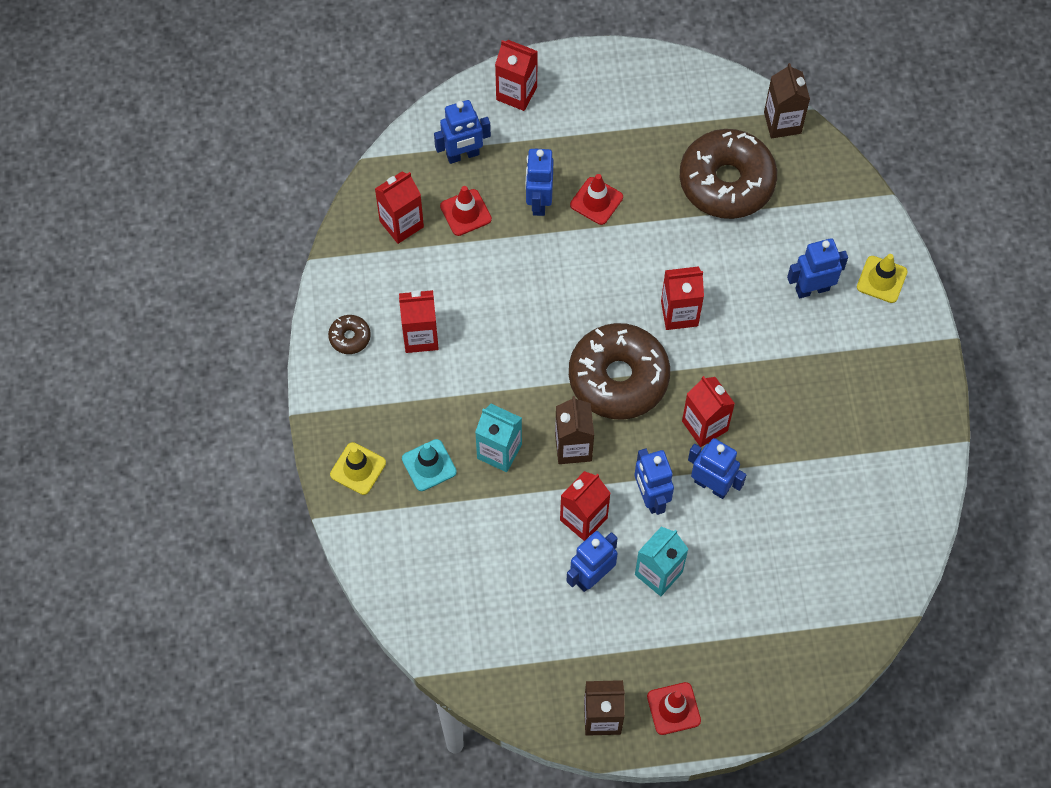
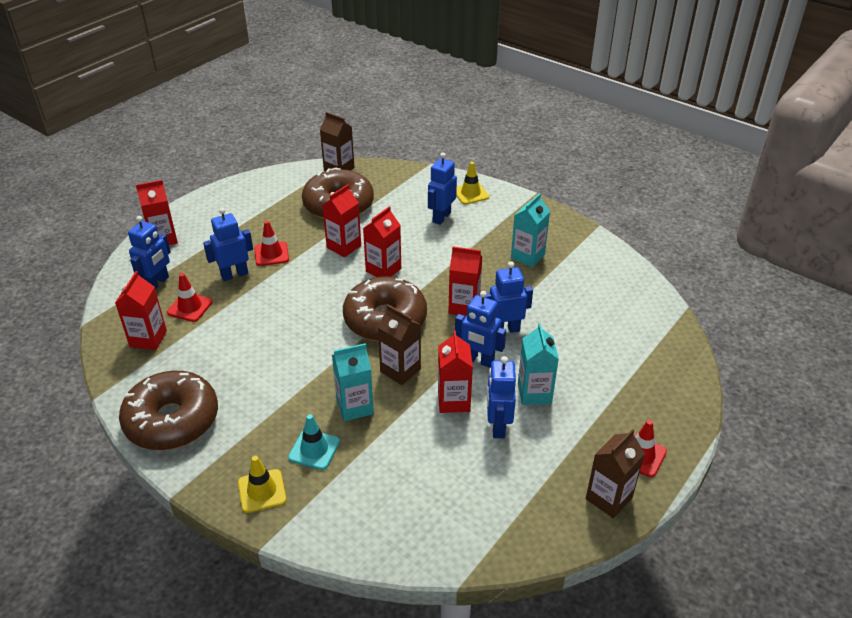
camera: 45 degrees left, 25 degrees down
brown donut [328,315,371,354] -> brown donut [119,371,218,450], size x2.39
red carton [399,290,439,353] -> red carton moved to [322,184,361,257]
blue robot [525,149,554,216] -> blue robot turned 105 degrees clockwise [203,208,253,281]
none -> turquoise carton [511,193,550,267]

